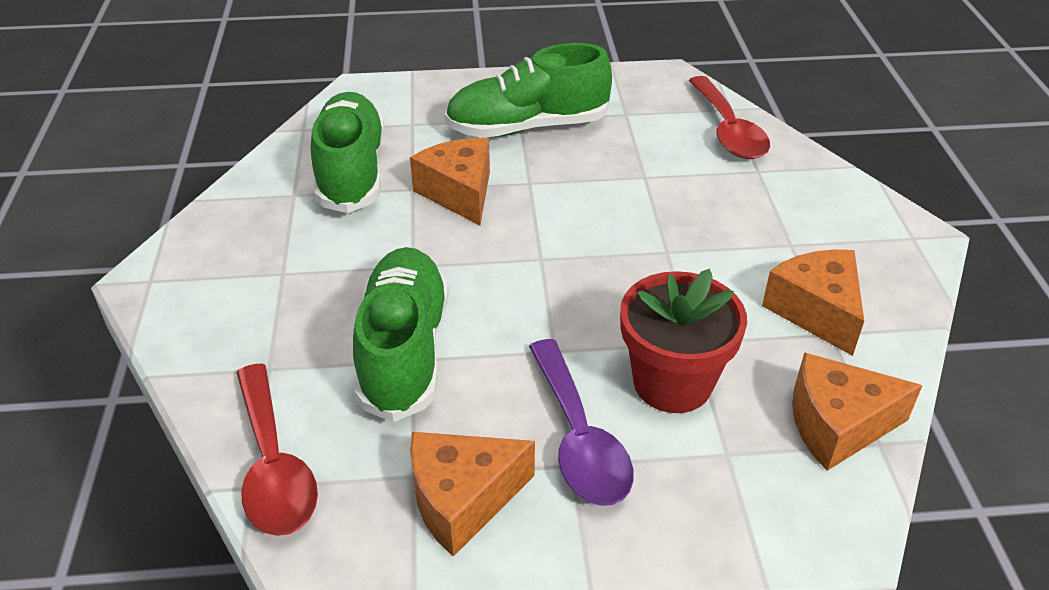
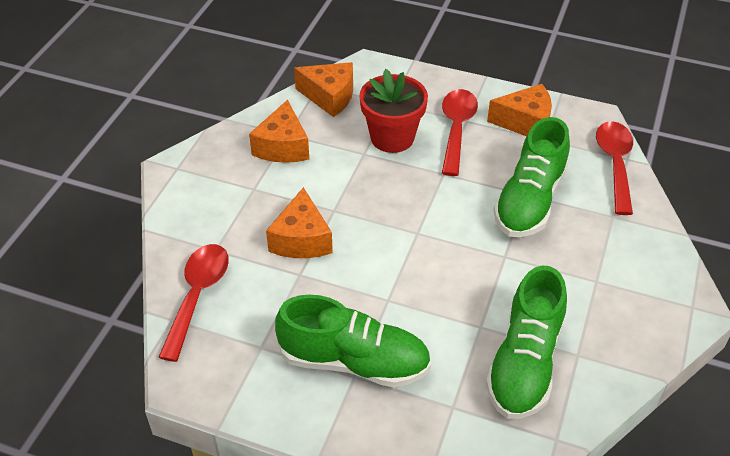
camera: 155 degrees left, 5 degrees up
orange cheese [410,138,490,225] -> orange cheese moved to [266,187,333,258]
purple spoon [529,339,634,506] -> red spoon [442,89,478,176]

